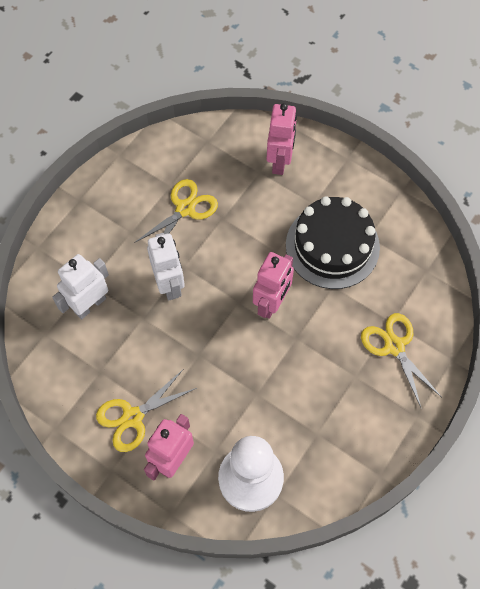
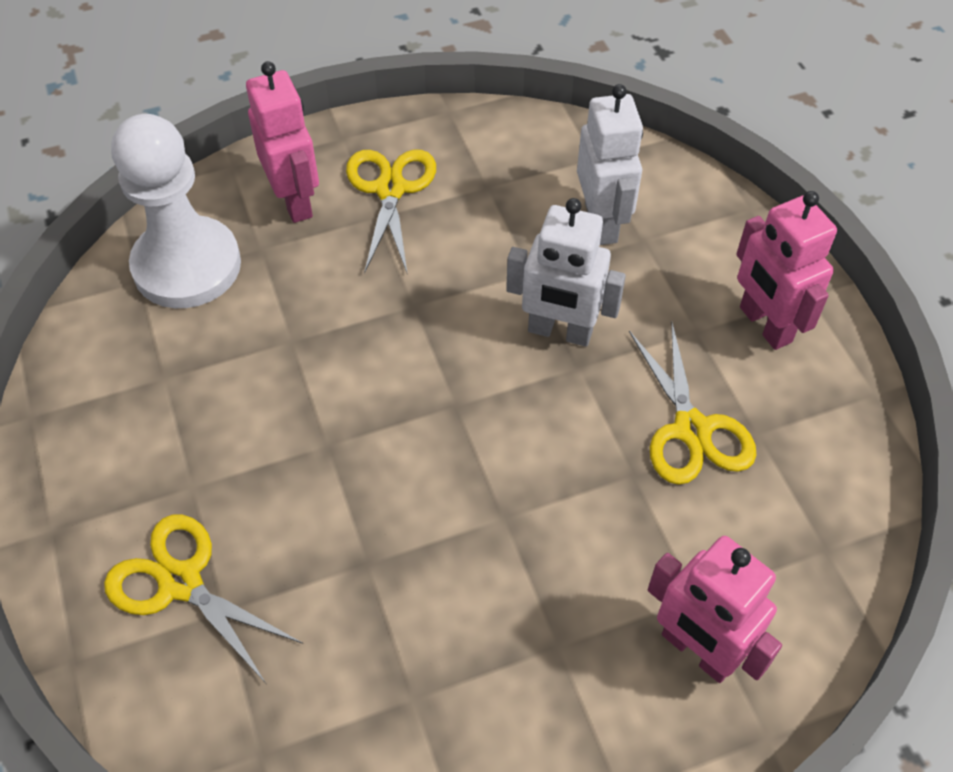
camera: 125 degrees right, 10 degrees down
pink robot [253,252,294,319] -> pink robot moved to [736,191,837,350]
black cake [286,196,380,289] -> none
yellow scissors [361,313,441,407] -> yellow scissors turned 150 degrees counterclockwise [104,515,303,683]

